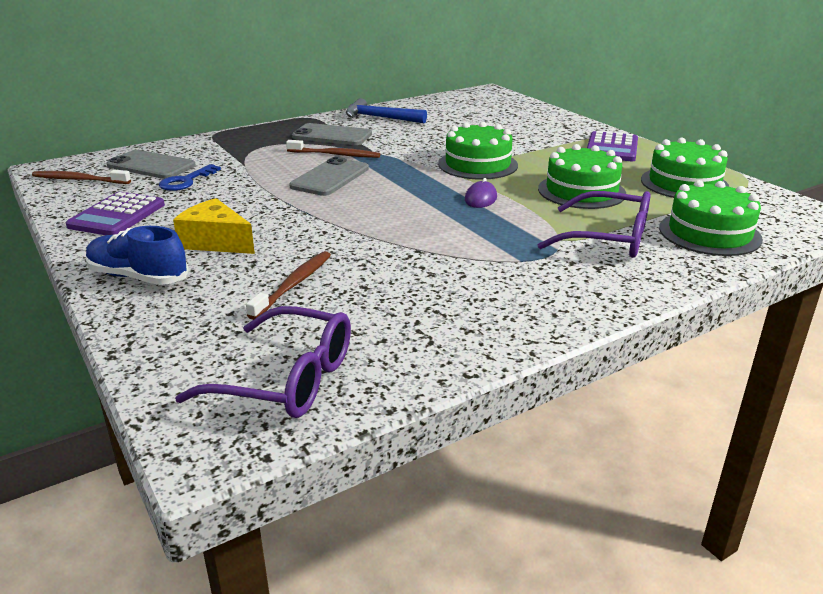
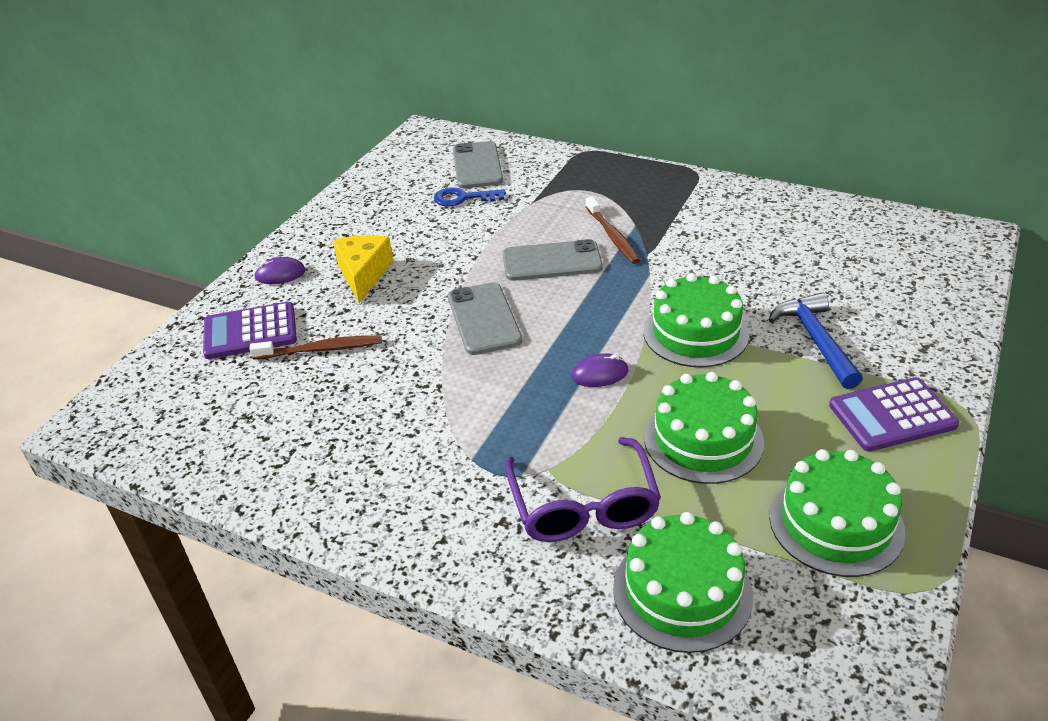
camera: 60 degrees right, 10 degrees up
brown toothbrush [32,170,131,184] -> none
purple calculator [66,192,165,235] -> purple calculator moved to [203,302,297,359]
blue shoe [86,226,189,285] -> purple mouse [254,257,306,284]
purple glasses [175,306,351,418] -> none
grey phone [292,123,372,145] -> grey phone moved to [448,282,523,355]
blue hammer [346,98,427,123] -> blue hammer moved to [769,293,863,389]

